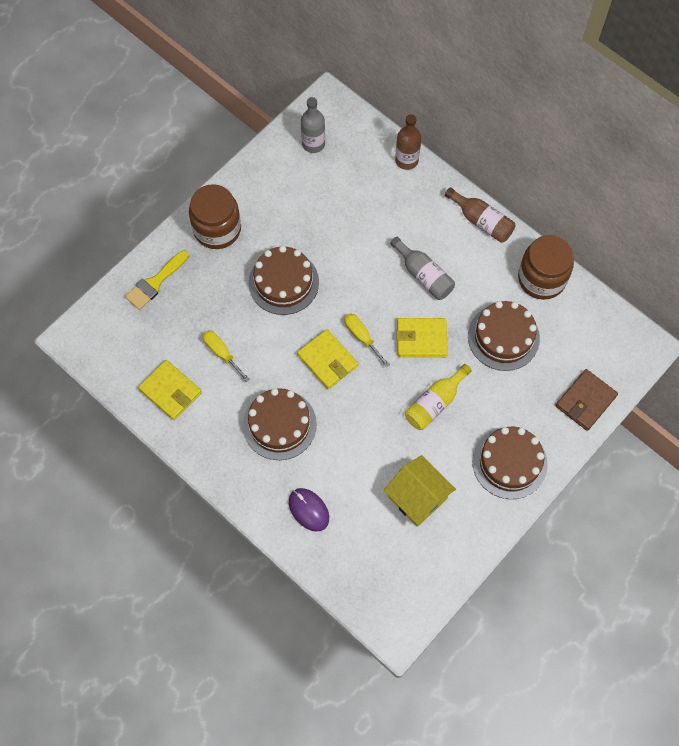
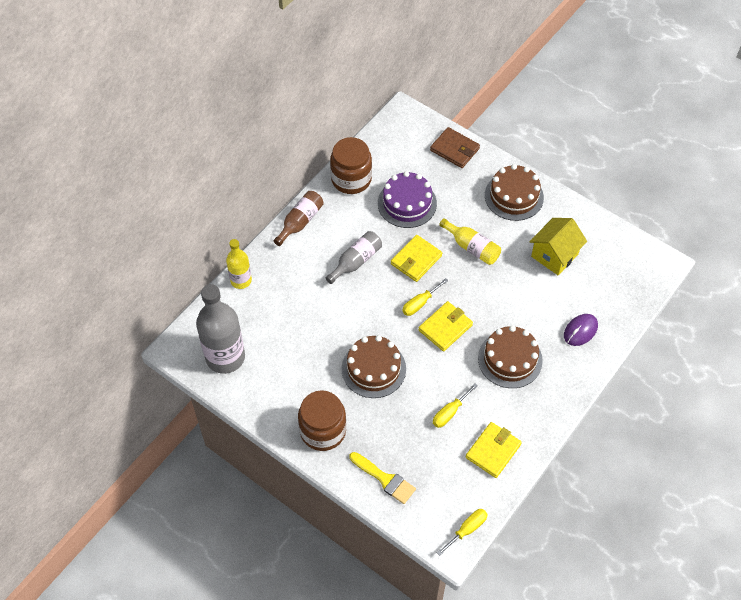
camera: 95 degrees left, 10 degrees down
grey bottle [301,97,325,153] -> grey bottle [196,284,245,374], size x1.78
brown bottle [395,114,421,170] -> yellow bottle [226,239,252,289]
yellow wallet [396,318,448,357] -> yellow wallet turned 45 degrees clockwise [391,235,442,282]
brown cake [468,301,540,371] -> purple cake [378,171,437,228]
none -> yellow screwdriver [437,509,488,556]

